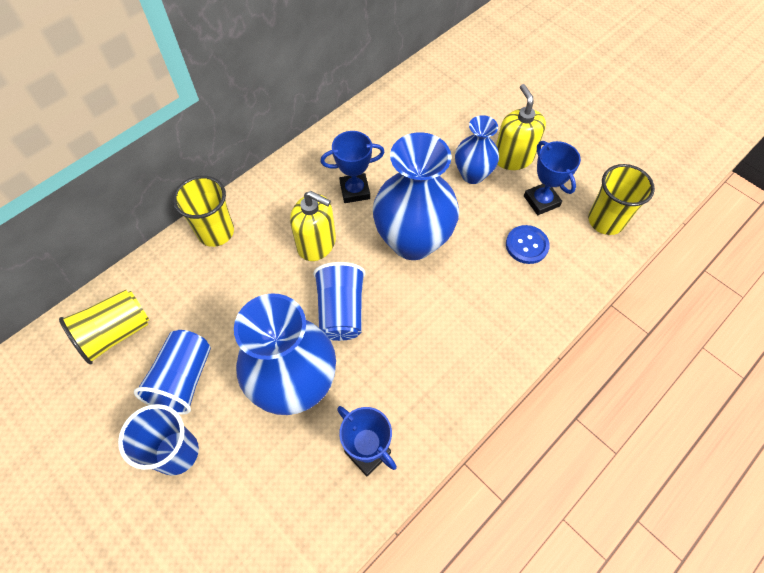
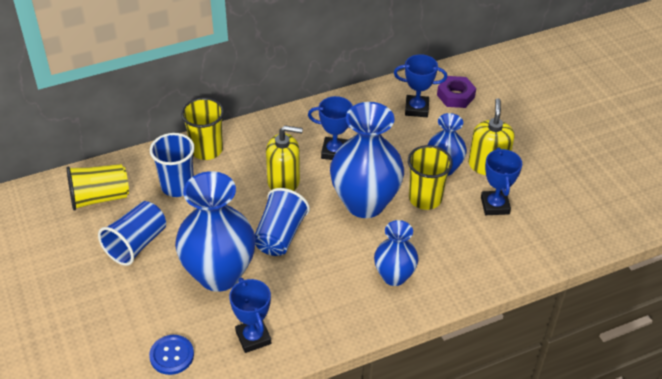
camera: 20 degrees right, 15 degrees down
blue cup [118,404,199,475] -> blue cup moved to [150,133,195,197]
yellow soap dispenser [290,191,336,261] -> yellow soap dispenser turned 45 degrees counterclockwise [266,125,303,191]
blue button [506,225,550,264] -> blue button moved to [149,335,194,375]
yellow cup [588,164,655,235] -> yellow cup moved to [408,145,453,210]
none -> blue vase [374,220,419,286]
none -> blue trophy [394,54,447,117]
none -> purple nut [437,76,476,108]

